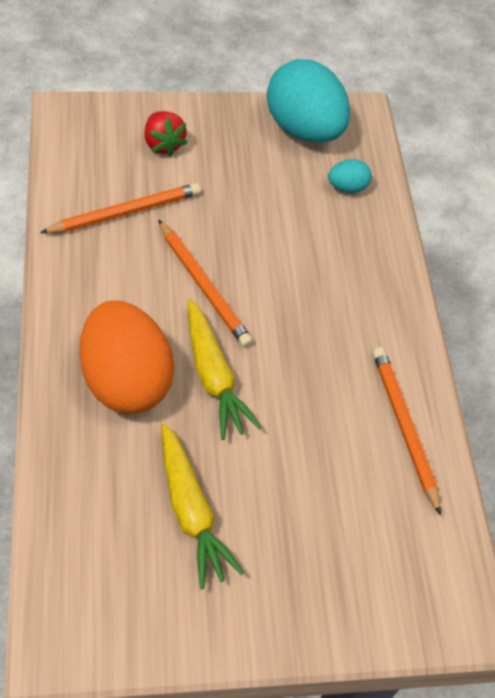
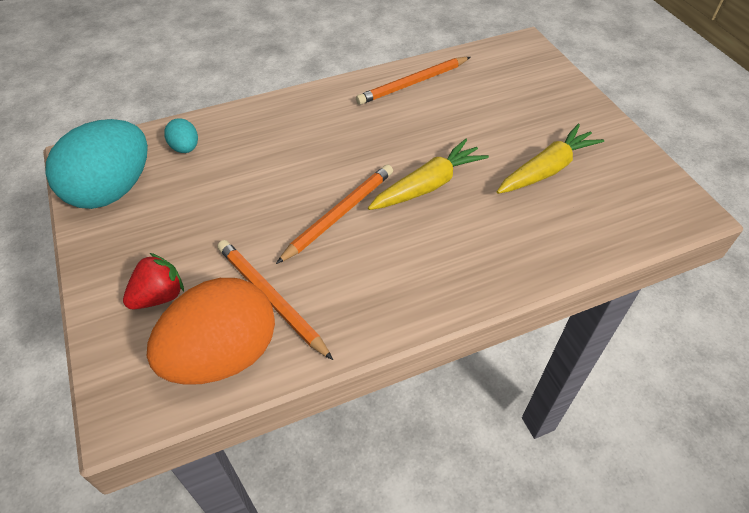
camera: 100 degrees left, 5 degrees down
orange egg [80,300,174,414] -> orange egg moved to [147,278,275,385]

